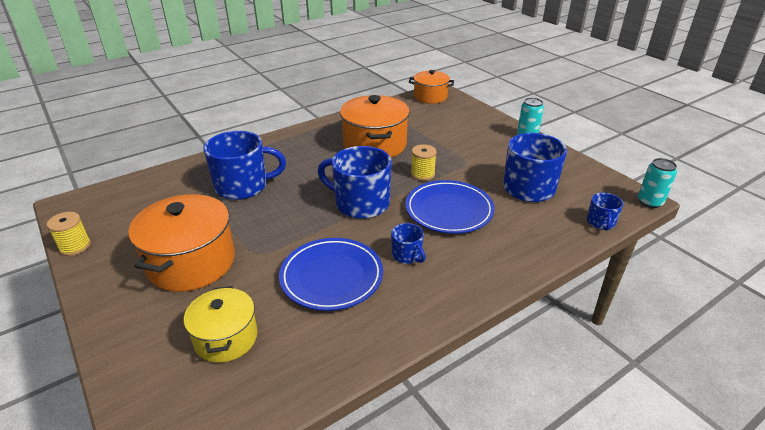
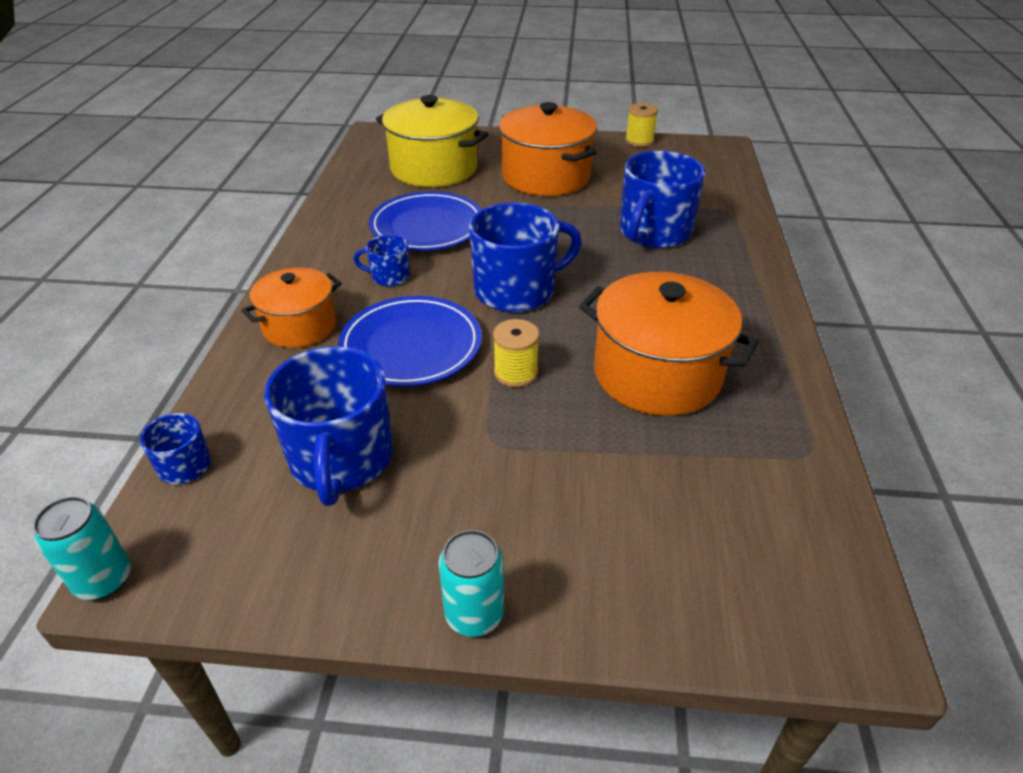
camera: 130 degrees right, 5 degrees up
yellow pot [184,286,258,363] -> yellow pot [376,95,488,187], size x1.61
orange pot [409,70,454,104] -> orange pot moved to [241,267,342,348]

